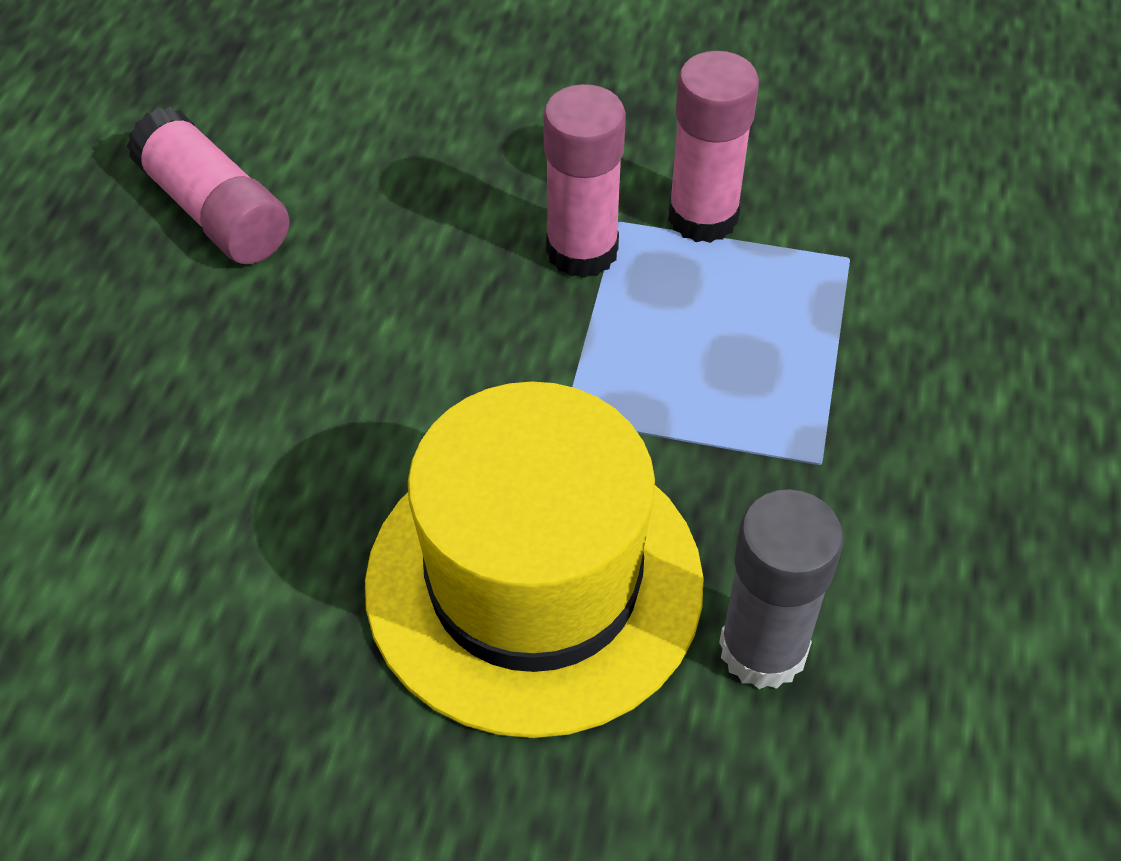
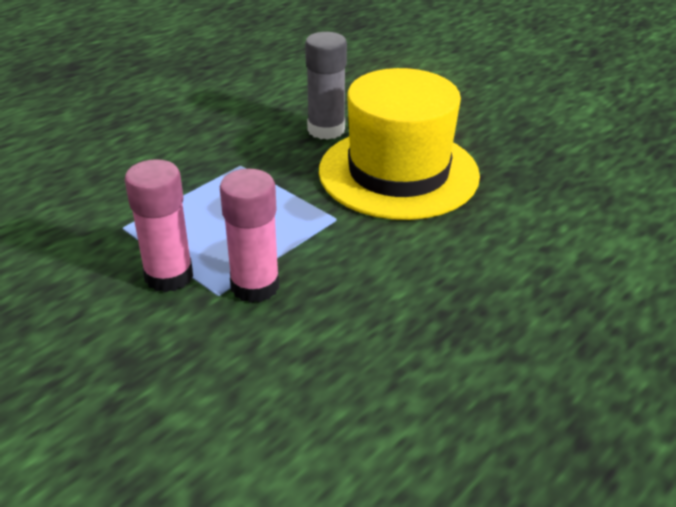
camera: 150 degrees left, 15 degrees down
pink glue stick [127,107,290,264] -> none

